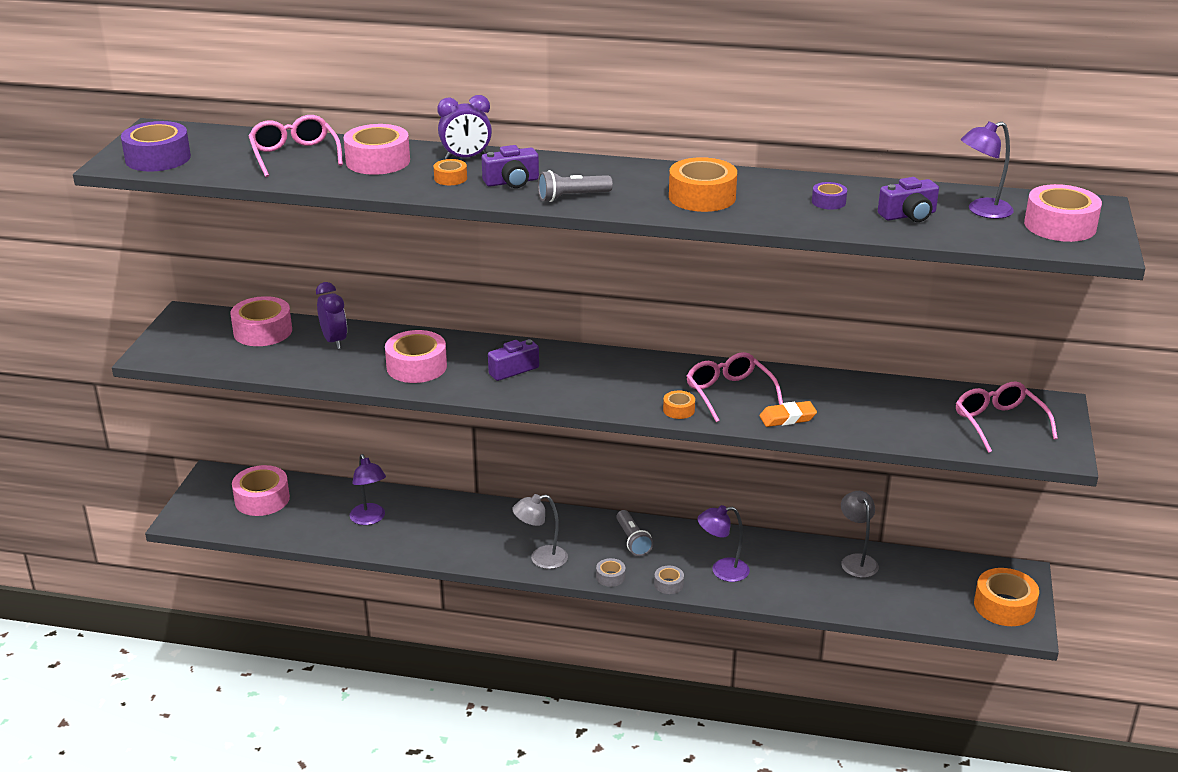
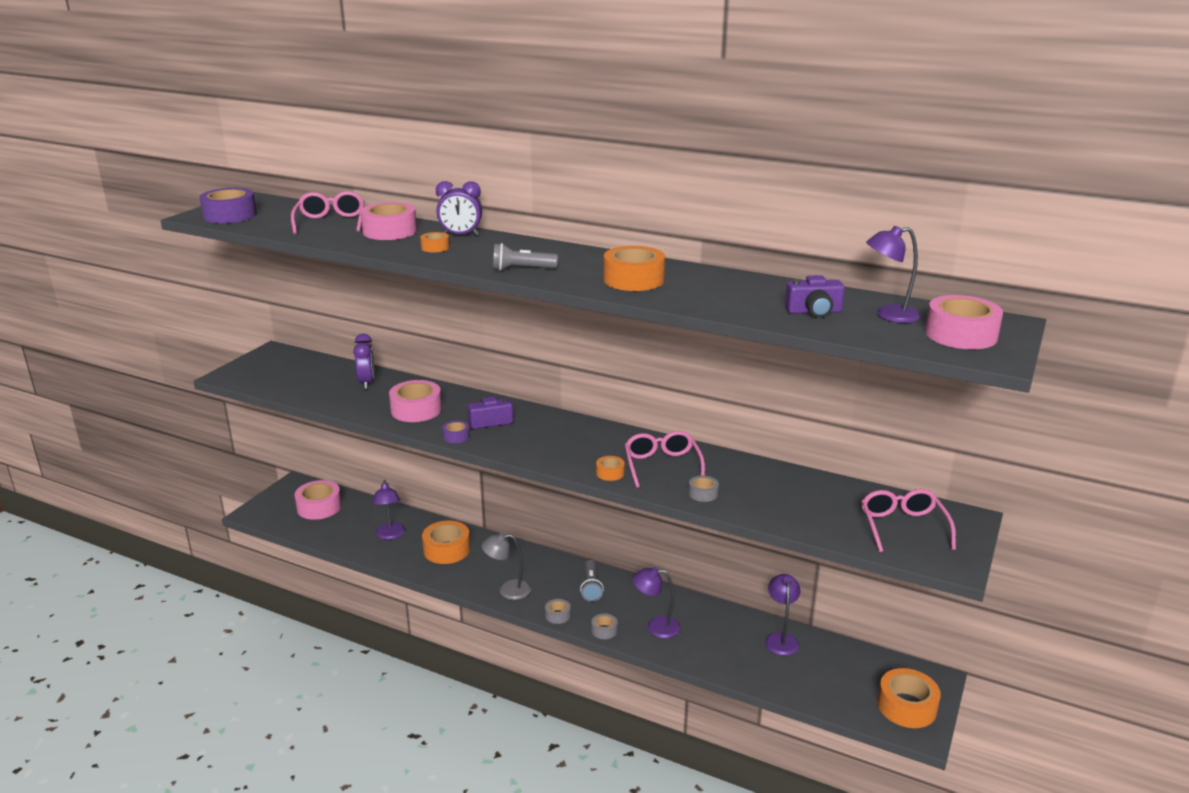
camera: 15 degrees right, 5 degrees down
pink tape [231,296,292,346] -> none
purple camera [482,145,539,188] -> none
orange eraser [759,401,817,427] -> grey tape [689,475,719,502]
purple tape [812,182,847,210] -> purple tape moved to [442,420,470,443]
grey lamp [841,491,879,578] -> purple lamp [765,574,800,656]
none -> orange tape [422,521,470,564]

